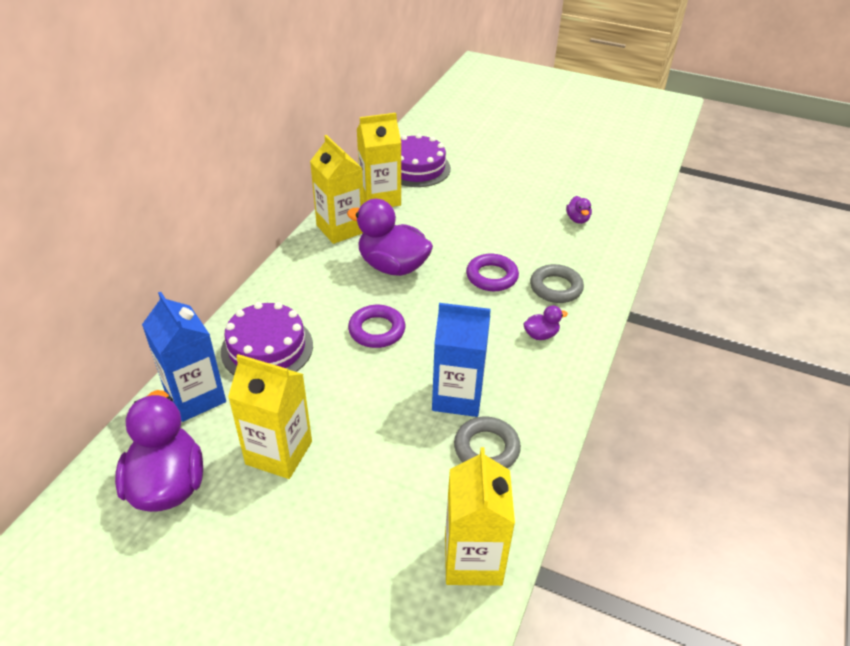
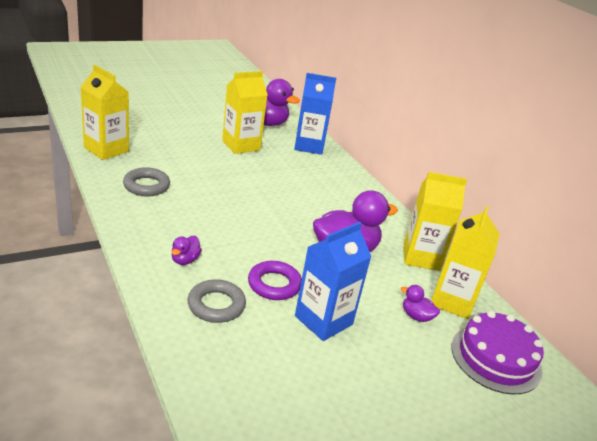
camera: 125 degrees right, 10 degrees down
purple cake [221,302,313,375] -> none
purple ring [348,305,405,348] -> none
blue carton [432,303,491,417] -> blue carton moved to [295,222,371,341]
purple duck [566,196,592,224] -> purple duck moved to [401,285,440,322]

